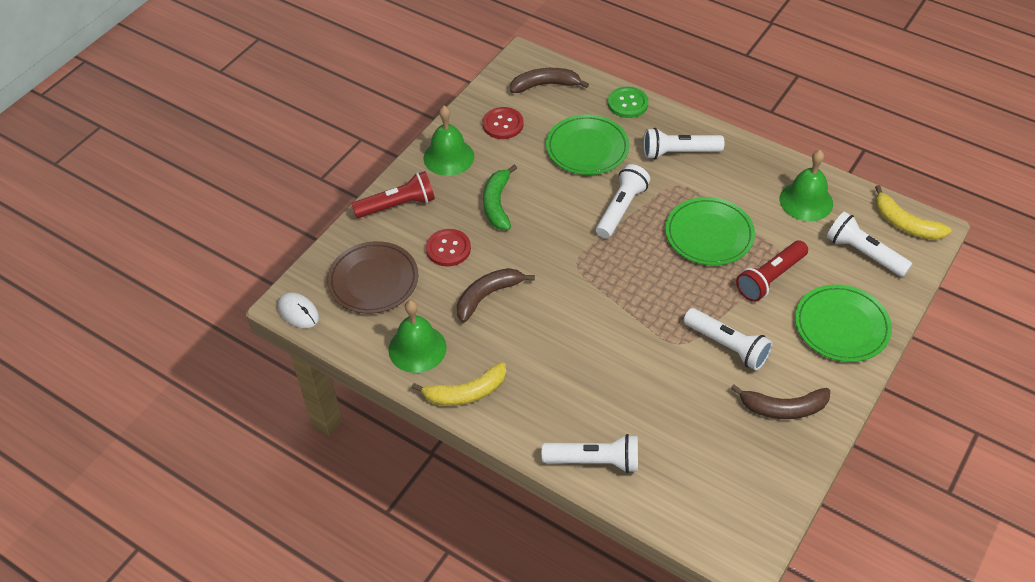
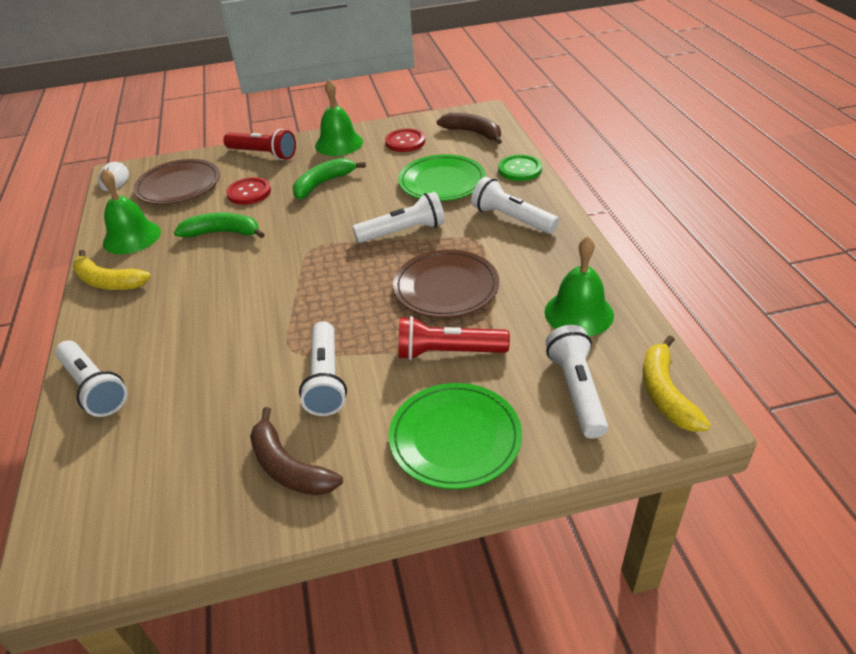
camera: 45 degrees right, 10 degrees down
brown banana [457,268,535,323] -> green banana [174,213,265,238]
green plate [665,197,755,266] -> brown plate [393,249,499,318]

